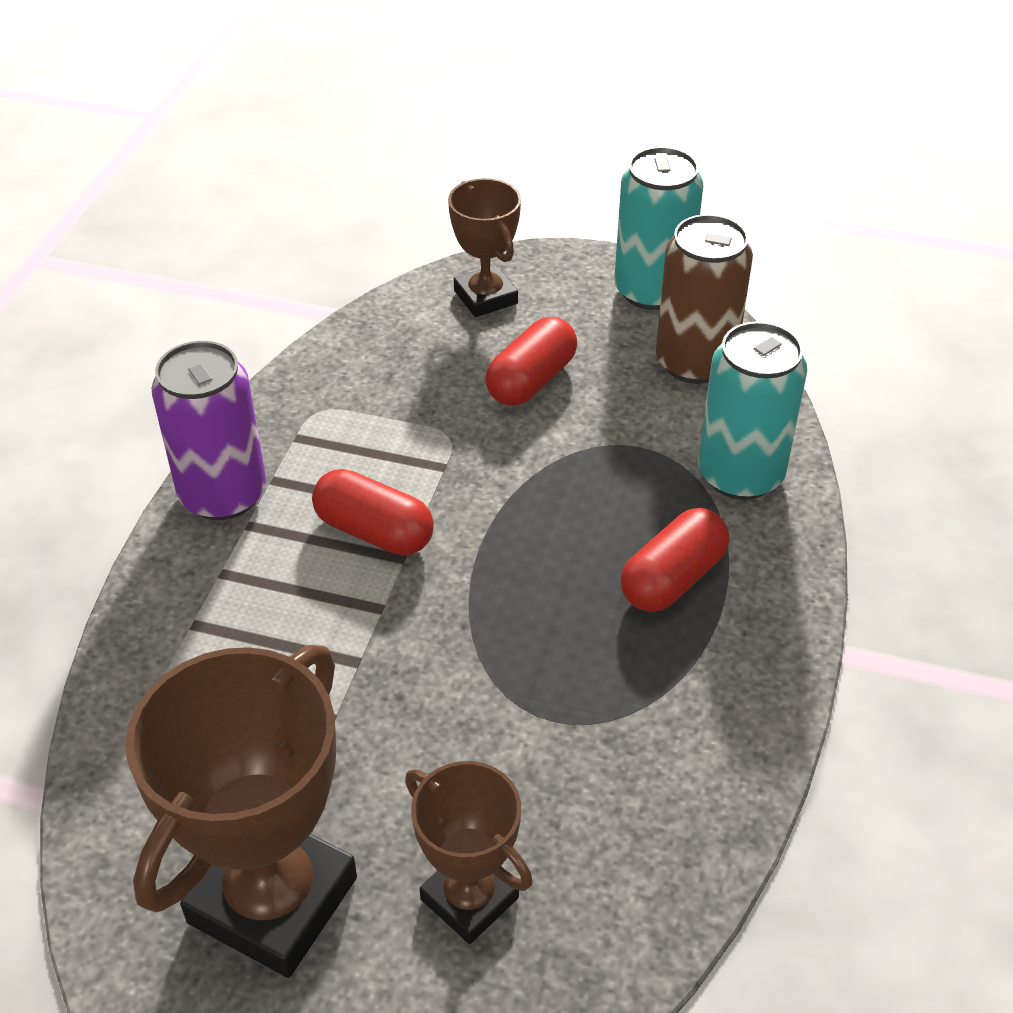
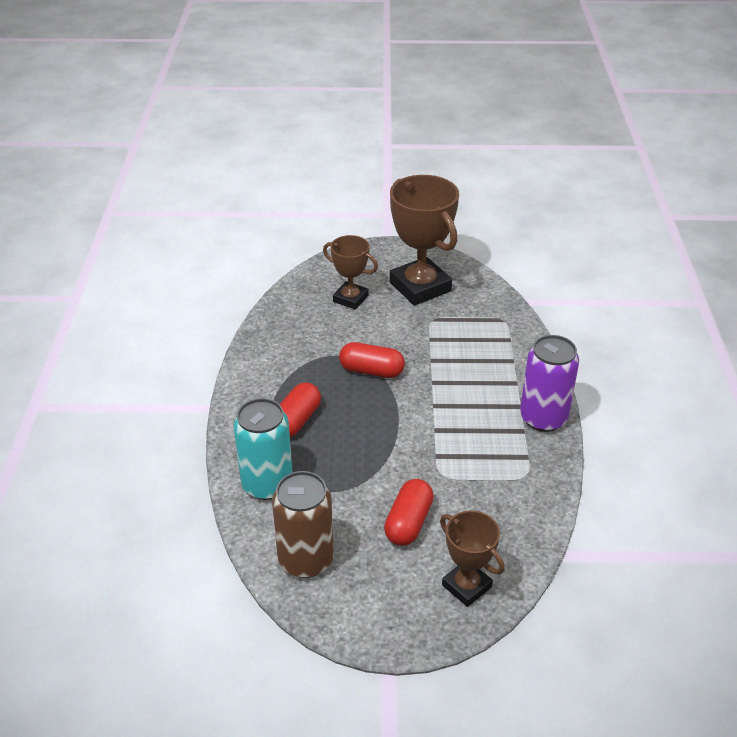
camera: 165 degrees right, 5 degrees down
brown trophy [125,645,357,978] -> brown trophy turned 45 degrees counterclockwise [390,175,459,305]
red capsule [312,469,434,555] -> red capsule moved to [339,342,405,378]
turquoise can [614,147,703,310] -> none

